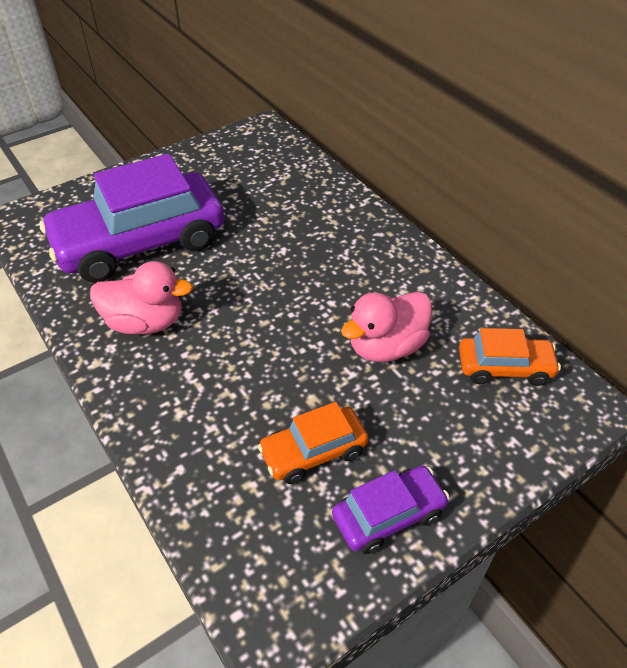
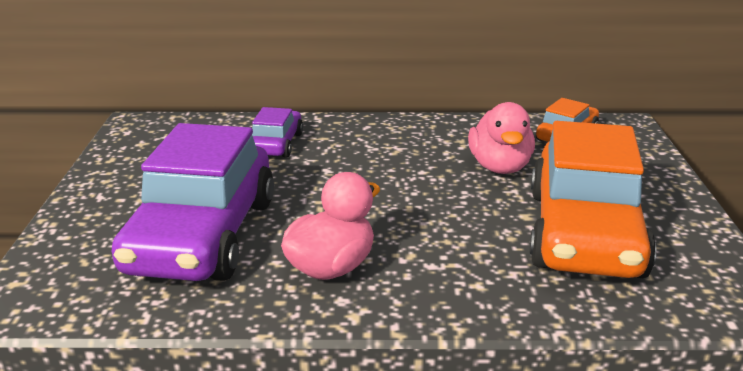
camera: 55 degrees left, 20 degrees down
orange car [258,402,368,484] -> orange car [530,121,656,278], size x2.11
purple car [332,466,449,554] -> purple car moved to [252,107,303,158]

